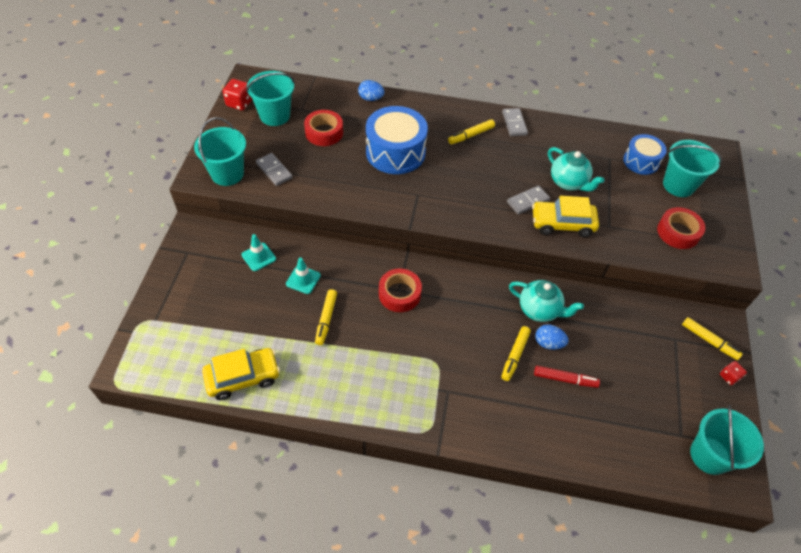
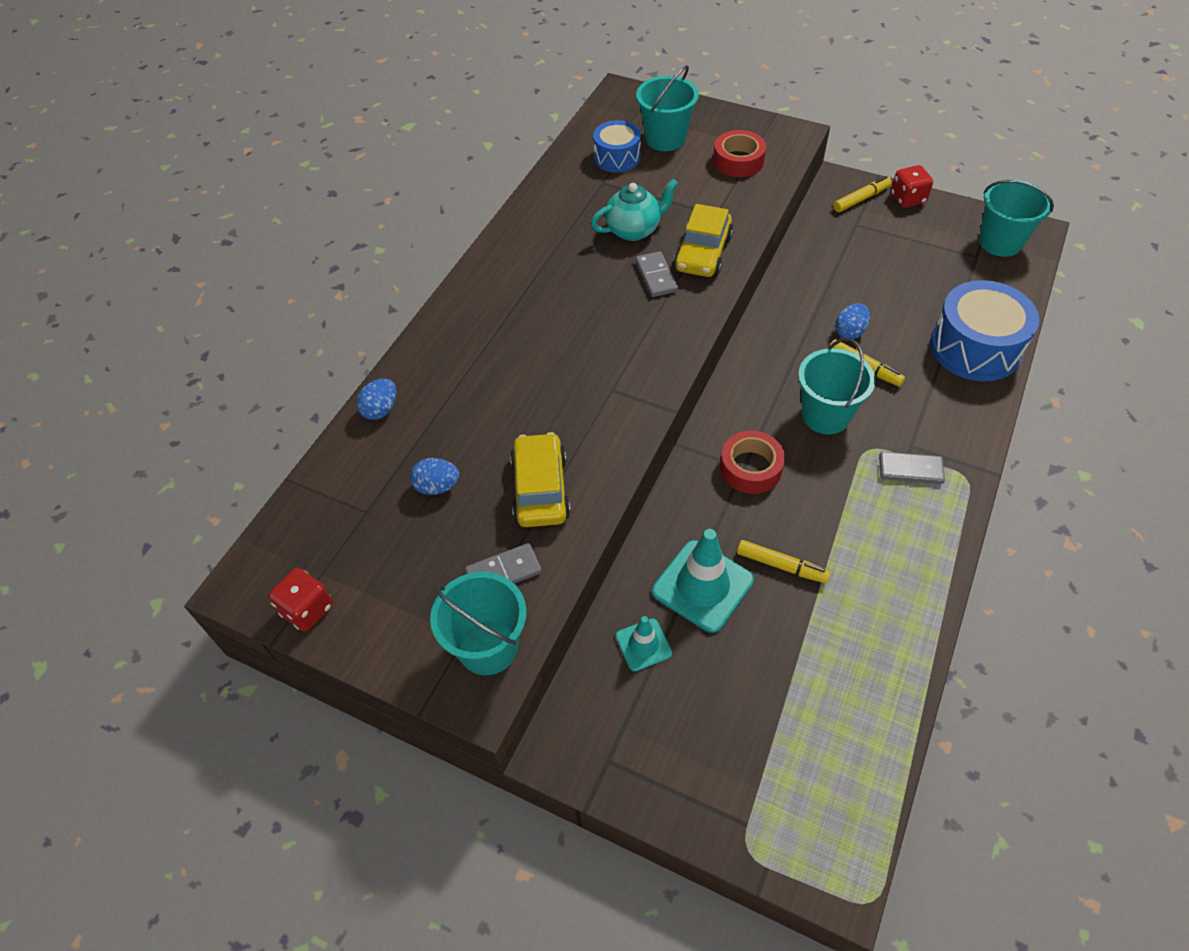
camera: 70 degrees left, 0 degrees up
yellow car [202,348,280,400] -> yellow car moved to [510,432,571,527]
turquoise bucket [246,71,295,126] -> turquoise bucket moved to [798,337,876,434]
turquoise traffic cone [286,258,321,294] -> turquoise traffic cone [652,529,754,633], size x1.79
red tape [304,110,343,146] -> blue egg [410,458,459,495]
blue drum [366,106,428,174] -> blue drum moved to [930,280,1039,381]
yellow marker [448,119,495,144] -> none
grey domino [502,108,528,136] -> grey domino moved to [879,452,945,484]
turquoise teapot [509,280,584,322] -> none
red marker [534,366,600,388] -> none
red dice [720,361,747,385] -> red dice [891,165,933,208], size x1.61

